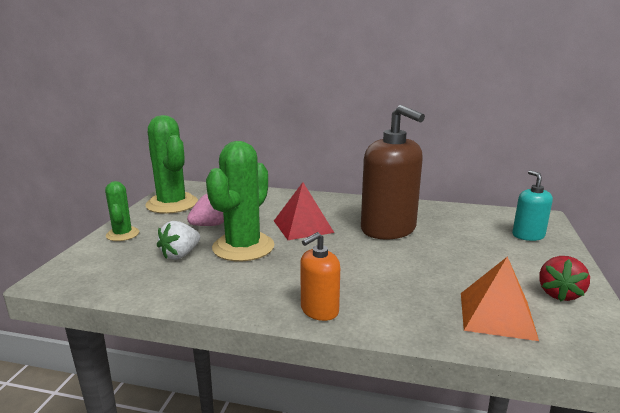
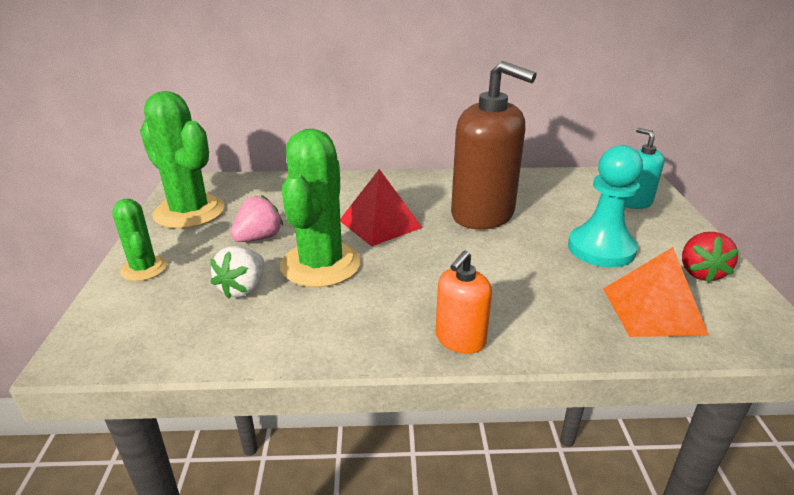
camera: 15 degrees left, 10 degrees up
none -> turquoise pawn [568,145,643,267]

